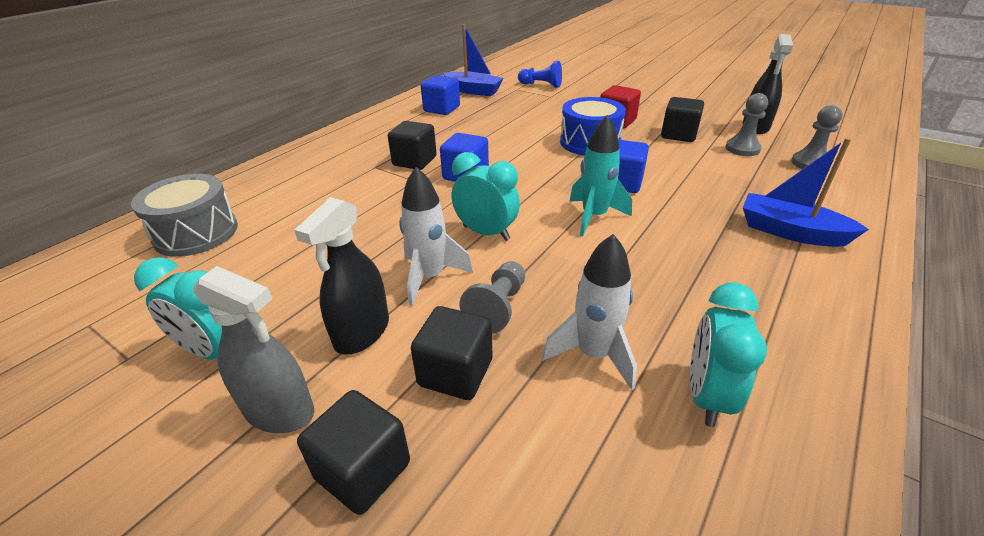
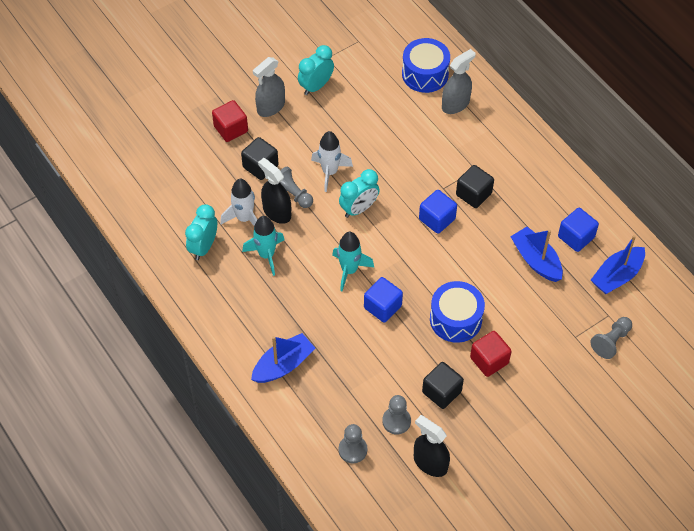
camera: 110 degrees right, 20 degrees up
grey drum [131,174,238,257] -> blue drum [402,38,450,93]
black spray bottle [294,197,389,355] -> black spray bottle moved to [258,158,291,224]
black cube [297,390,410,515] -> red cube [212,100,248,142]
blue pawn [518,61,562,88] -> grey pawn [590,317,632,359]
turquoise clock [690,283,767,427] -> turquoise clock turned 105 degrees counterclockwise [185,204,217,260]
none -> turquoise rocket [242,216,284,276]
none -> grey spray bottle [442,49,476,114]
none -> blue boat [510,227,563,282]

